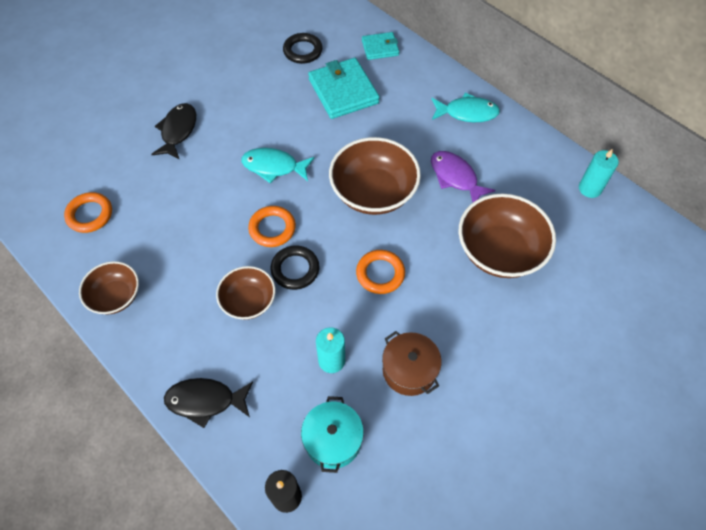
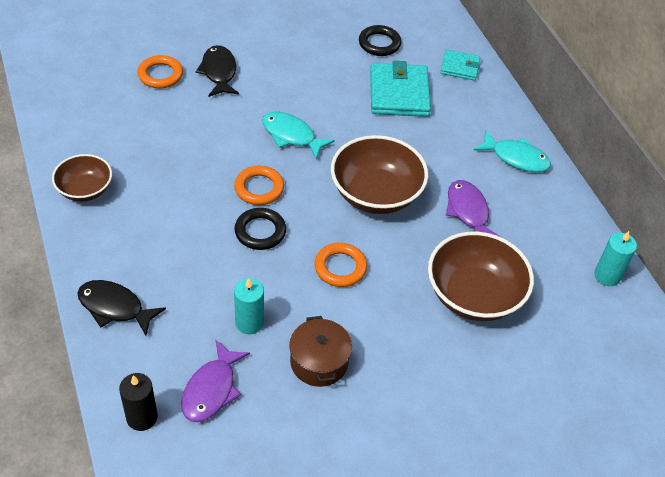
camera: 20 degrees right, 10 degrees down
orange ring [64,192,112,233] -> orange ring moved to [137,55,183,89]
black fish [151,103,196,160] -> black fish turned 45 degrees counterclockwise [195,45,239,97]
brown bowl [216,266,275,320] -> none
turquoise pot [301,396,364,473] -> purple fish [181,340,250,422]

